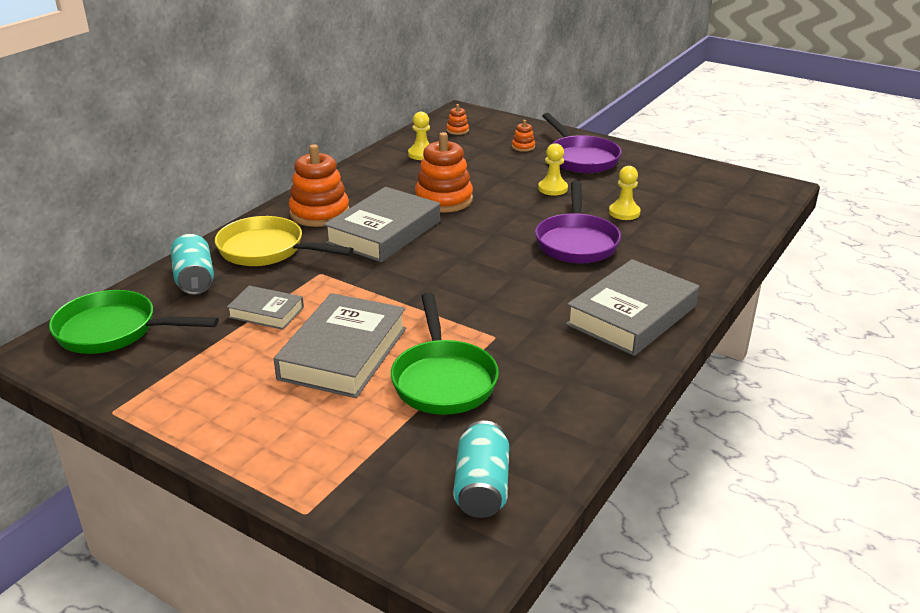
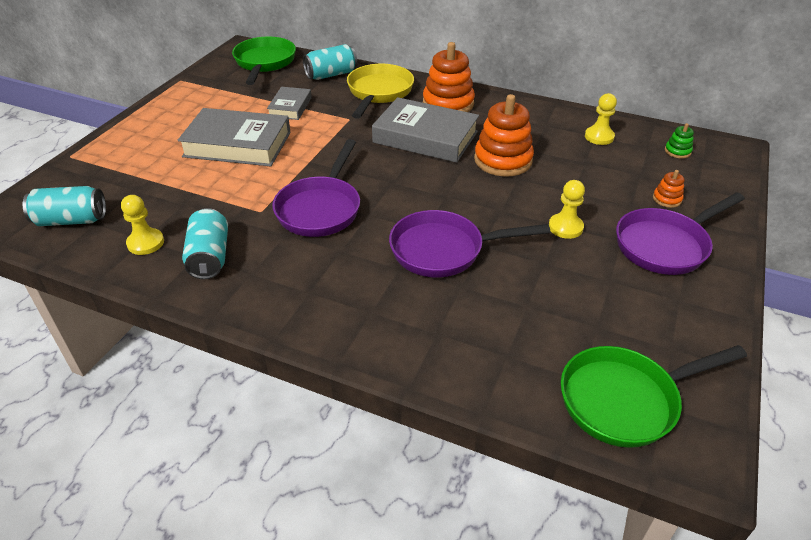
camera: 80 degrees right, 10 degrees up
green pan [391,293,499,415] -> green pan moved to [561,345,747,448]
orange stacking toy [447,104,469,135] -> green stacking toy [665,123,694,158]
grey book [566,259,699,356] -> none
yellow pawn [609,166,641,220] -> yellow pawn moved to [121,195,164,255]
none -> turquoise can [182,208,228,279]
none -> purple pan [272,139,360,237]

